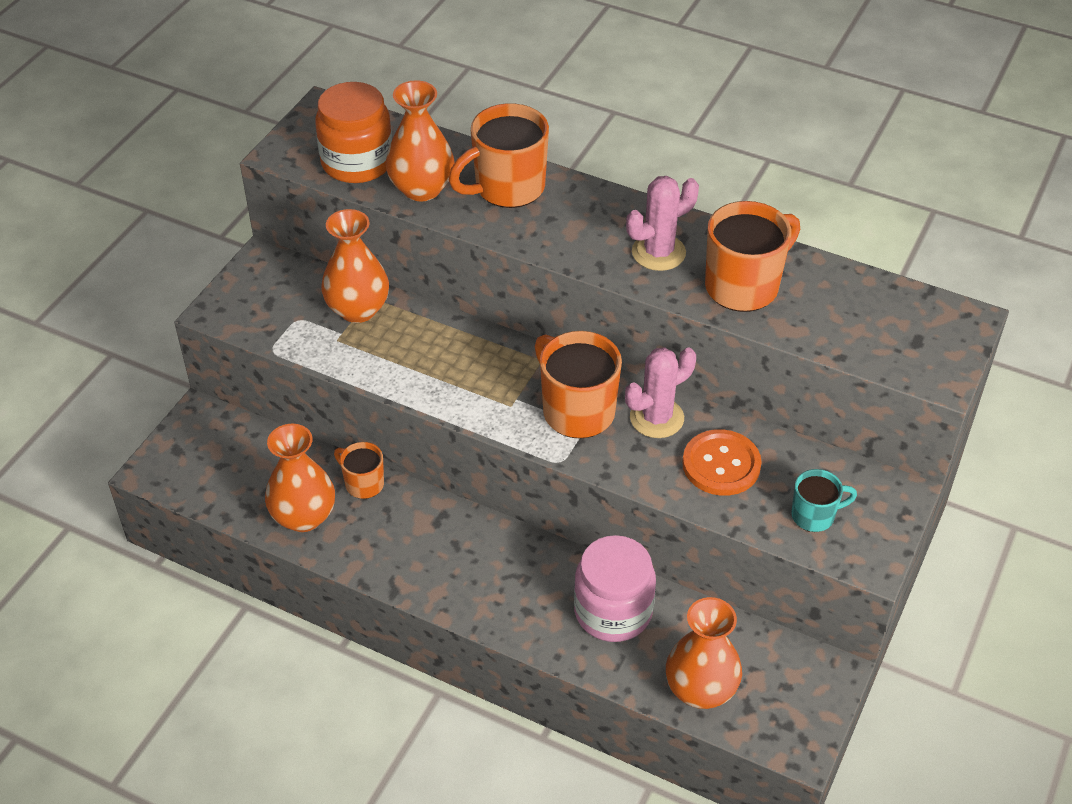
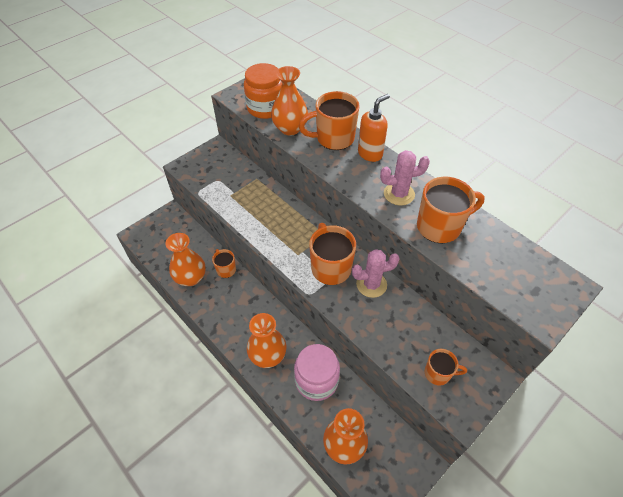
camera: 20 degrees right, 5 degrees up
orange vase [321,209,389,323] -> orange vase moved to [247,313,286,368]
orange button [682,429,762,496] -> none
turquoise mug [792,469,857,532] -> orange mug [425,349,467,385]
none -> orange soap dispenser [358,94,390,162]

